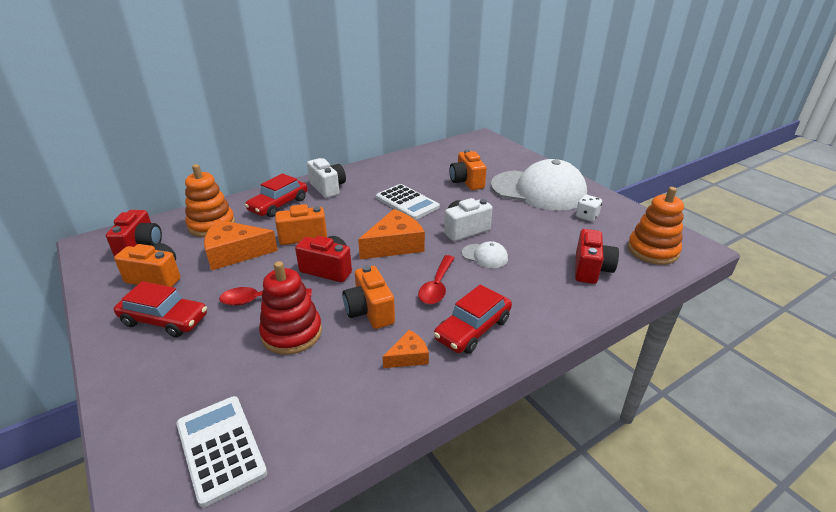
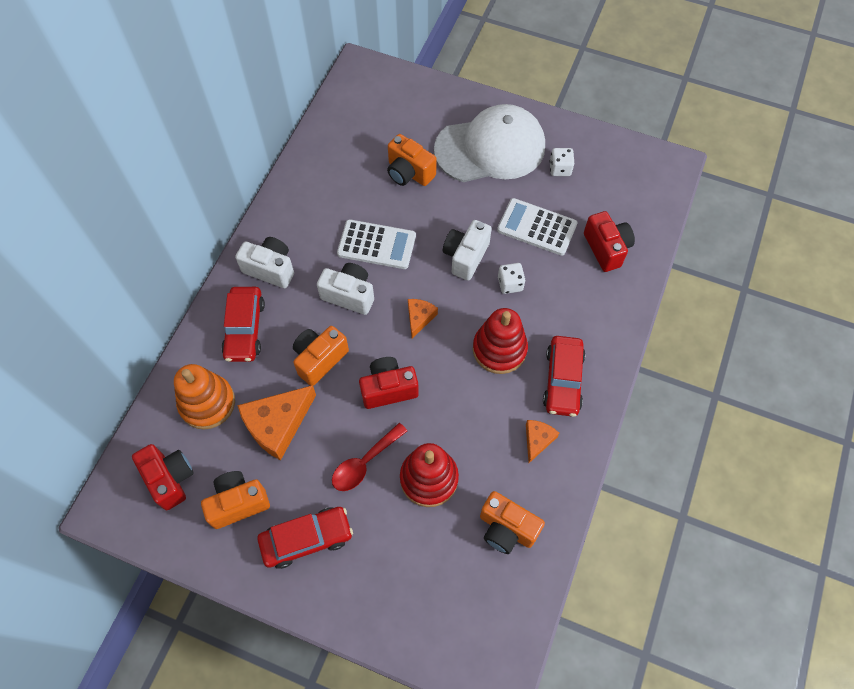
camera: 35 degrees left, 30 degrees up
white calculator [177,396,267,507] -> white calculator moved to [497,198,577,256]
orange camera [342,265,395,329] -> orange camera moved to [480,491,545,554]
orange cheese [358,209,425,259] -> orange cheese [408,299,438,338], size x0.53
red spoon [418,255,454,304] -> red stacking toy [473,308,528,374]
white cap [462,241,508,268] -> white dice [498,263,525,294]
orange stacking toy [627,187,684,265] -> none
none -> white camera [317,263,374,315]

